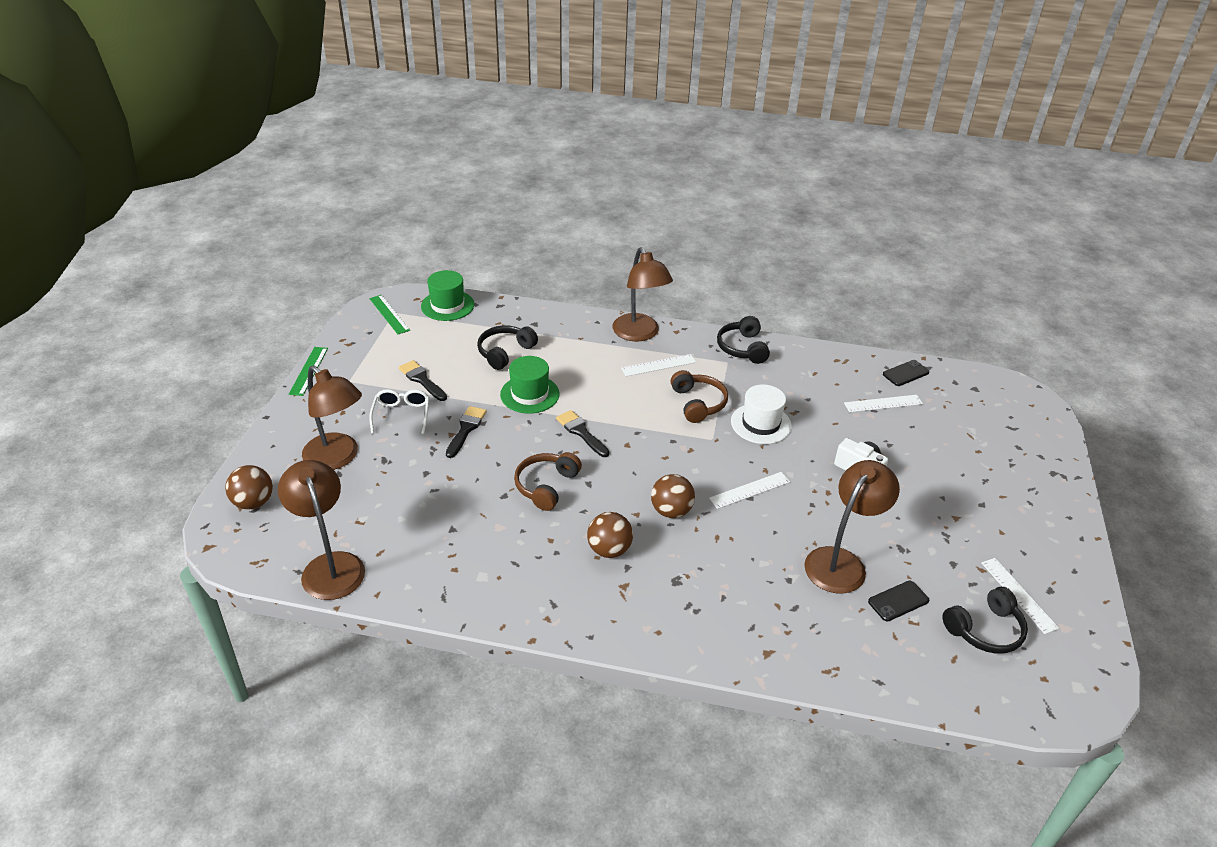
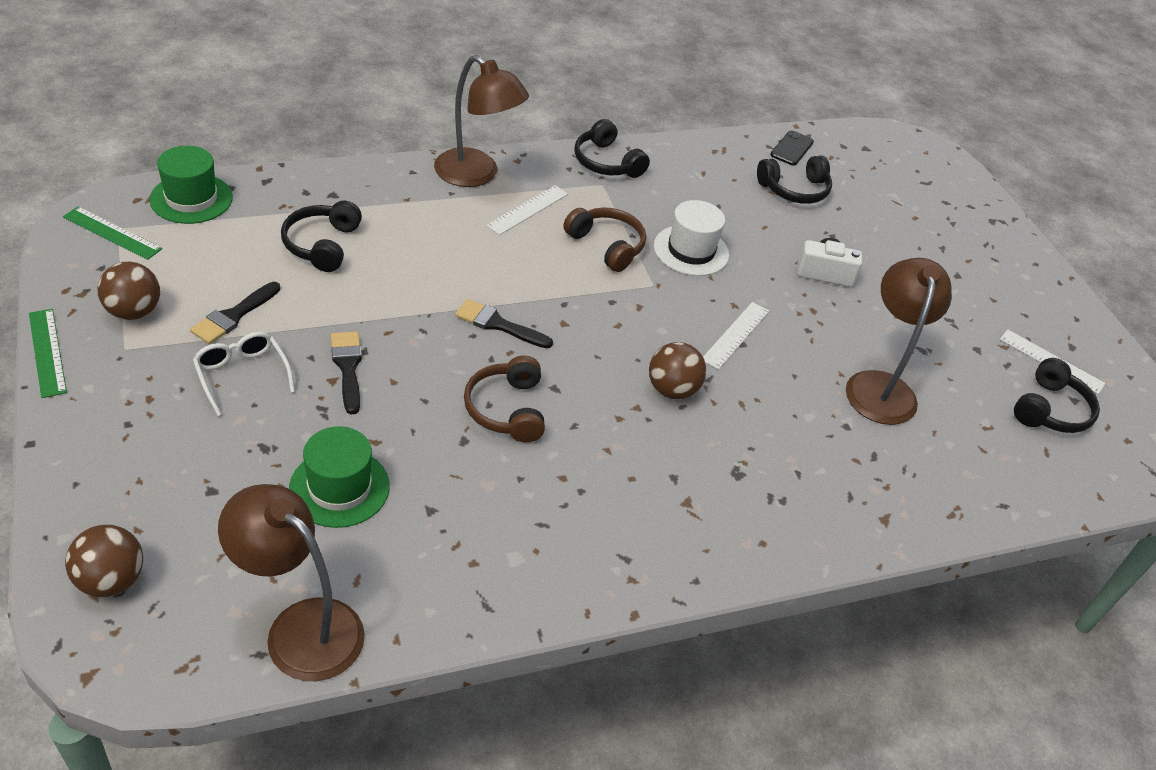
camera: 35 degrees left, 5 degrees up
brown lamp [302,366,362,470] -> none
black brush [399,360,447,401] -> black brush turned 75 degrees counterclockwise [190,282,280,344]
green hat [500,356,559,414] -> green hat moved to [289,426,390,528]
brown ball [587,512,633,558] -> brown ball moved to [98,262,160,320]
white ruler [844,395,923,412] -> black headphones [757,156,832,204]
black phone [868,581,929,621] -> none

